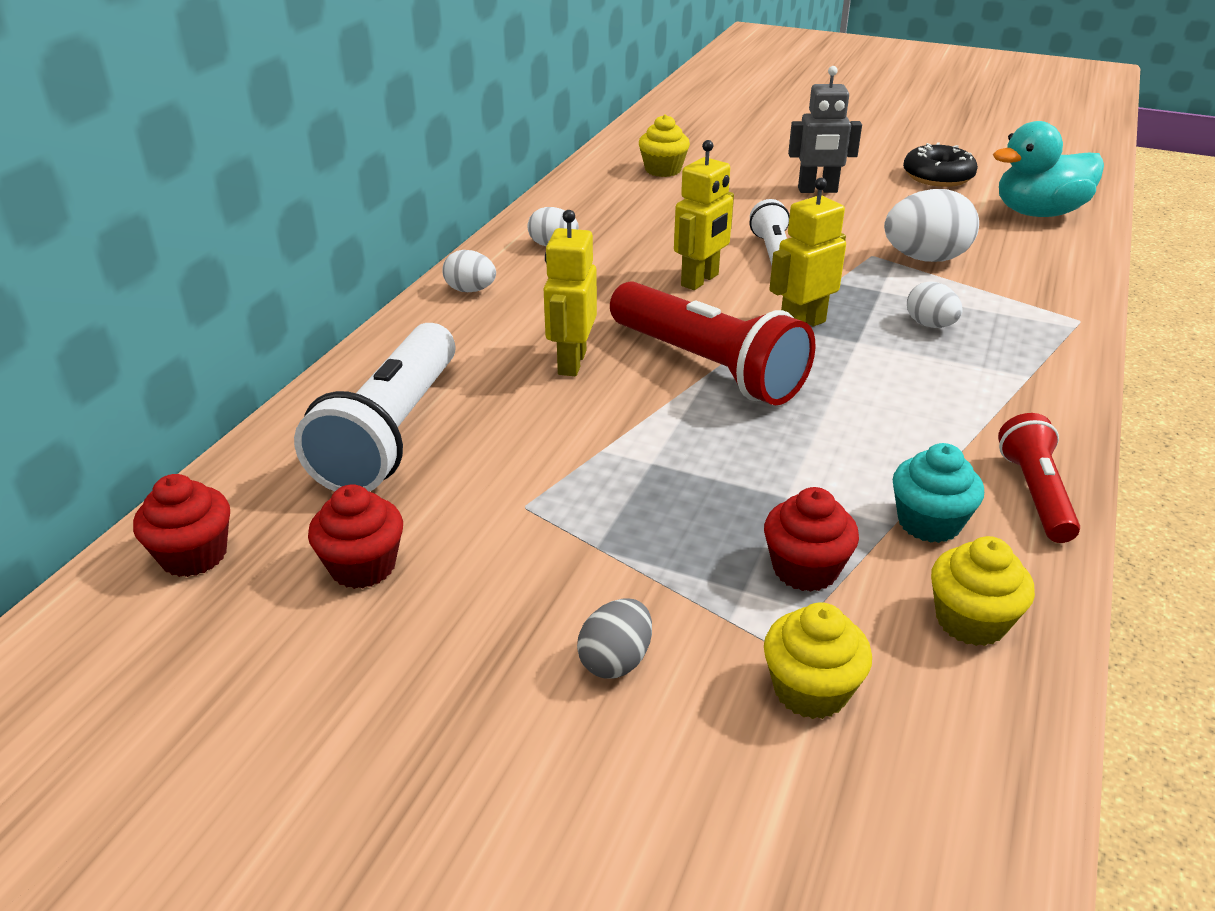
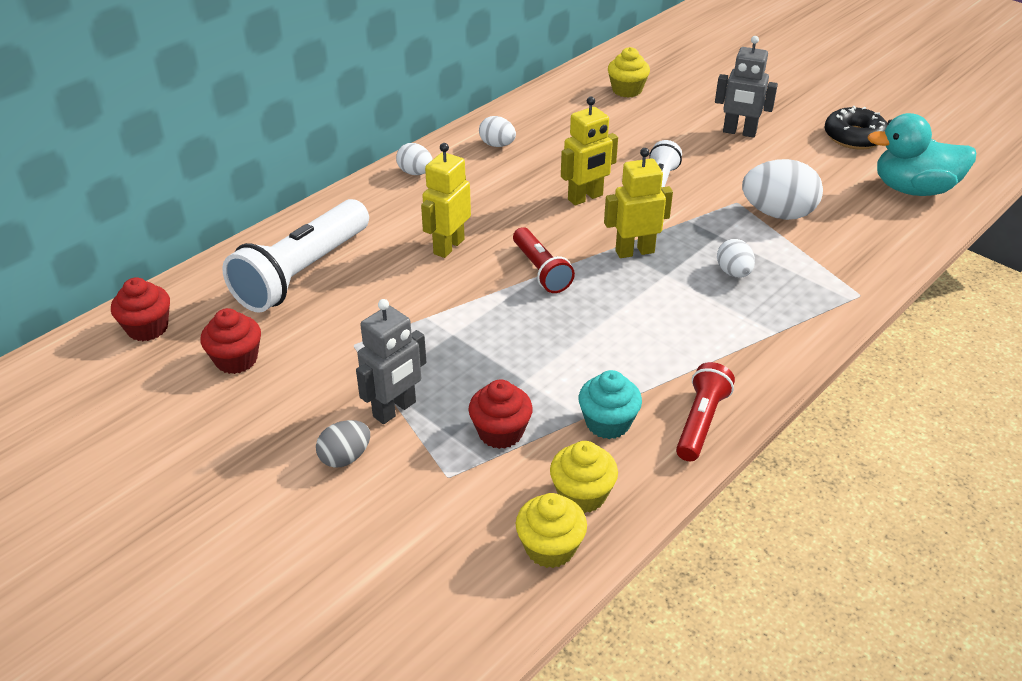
camera: 20 degrees right, 5 degrees up
red flashlight [610,281,815,405] -> red flashlight [513,227,575,293], size x0.55
yellow cupcake [764,603,872,719] -> yellow cupcake moved to [516,493,587,568]
none -> grey robot [356,299,426,424]

